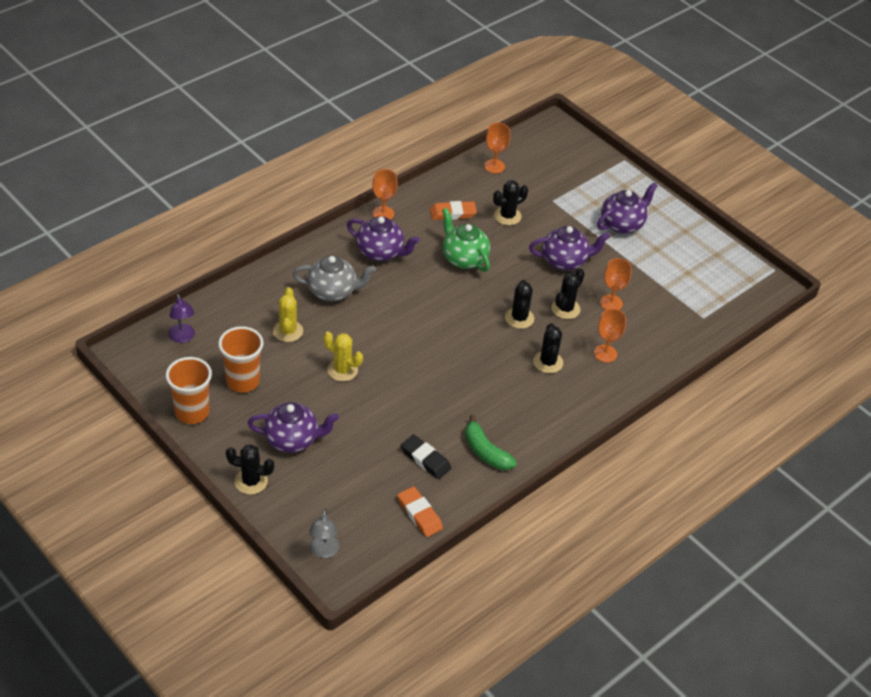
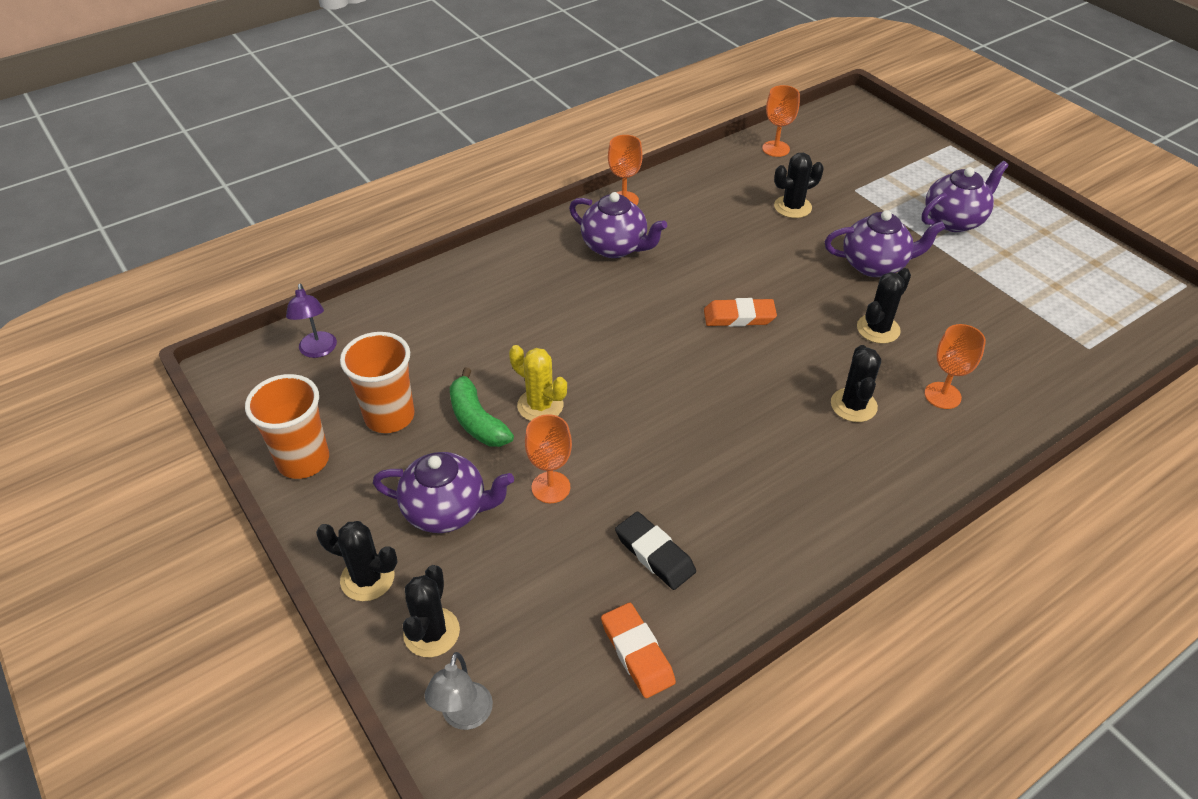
camera: 10 degrees right, 0 degrees up
yellow cactus [273,287,303,342] -> none
grey teapot [293,255,376,301] -> none
orange eraser [430,201,477,220] -> orange eraser moved to [704,298,777,327]
green teapot [442,208,490,272] -> none
green banana [465,415,517,470] -> green banana moved to [450,368,514,447]
black cactus [505,280,534,329] -> black cactus moved to [403,565,460,657]
orange goblet [600,258,631,310] -> orange goblet moved to [525,414,572,503]

